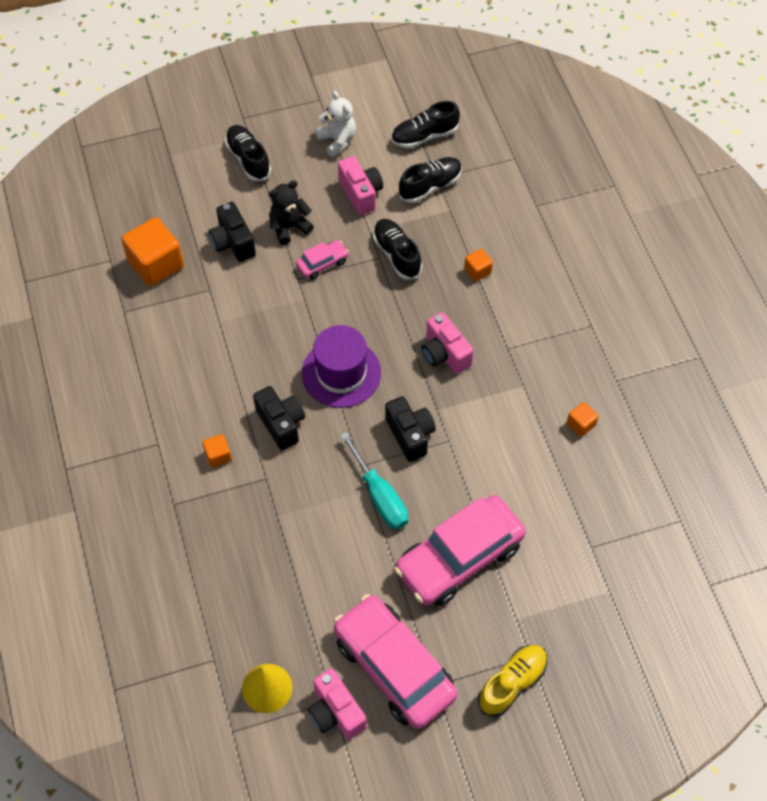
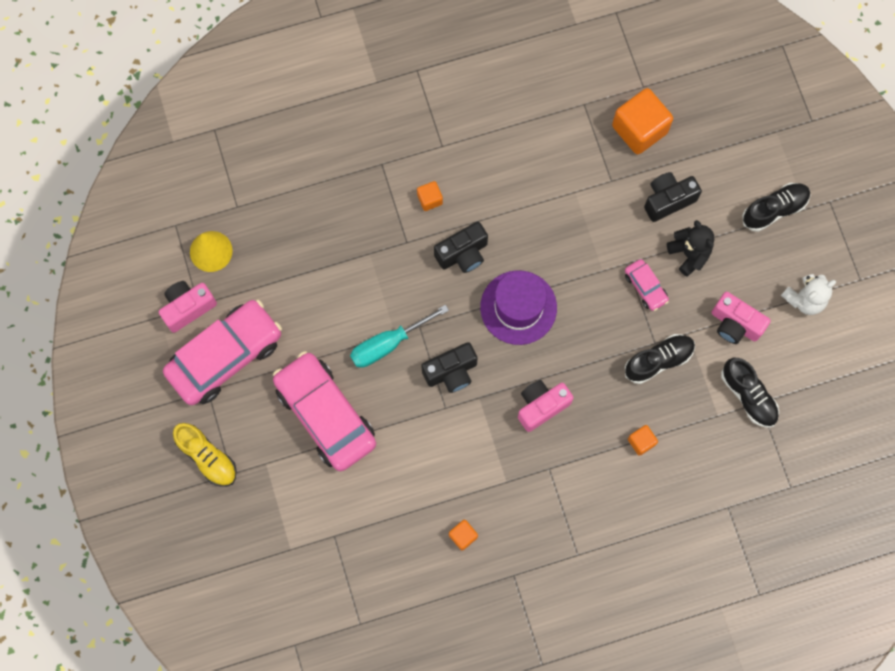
camera: 90 degrees right, 15 degrees up
pink camera [338,156,383,215] -> pink camera turned 60 degrees clockwise [711,292,771,344]
black shoe [391,101,460,148] -> none

